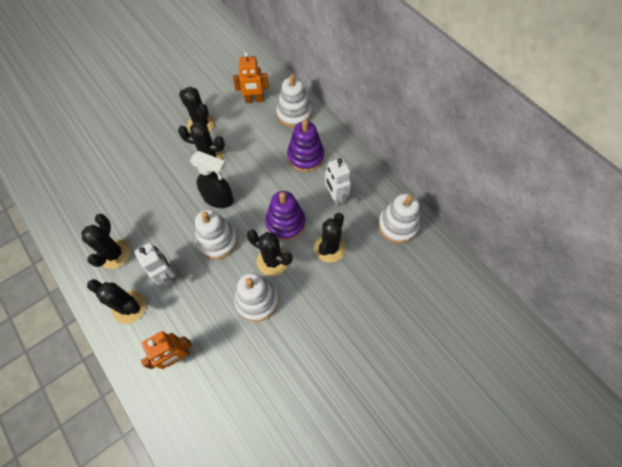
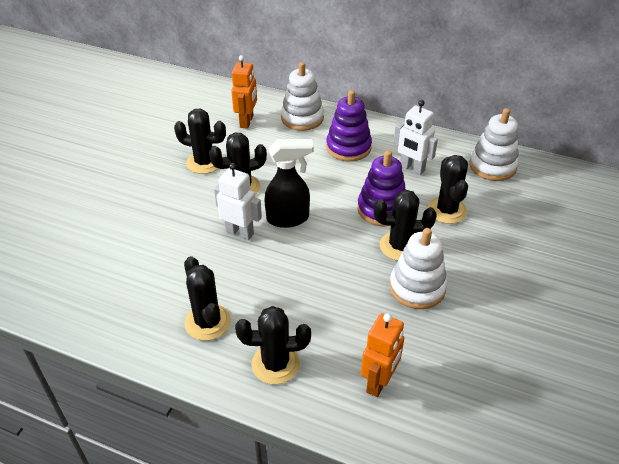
camera: 30 degrees left, 20 degrees down
white robot [135,243,176,288] -> white robot moved to [214,163,262,240]
white stacking toy [195,209,238,259] -> none
orange robot [233,52,269,103] -> orange robot turned 45 degrees counterclockwise [231,55,257,129]

